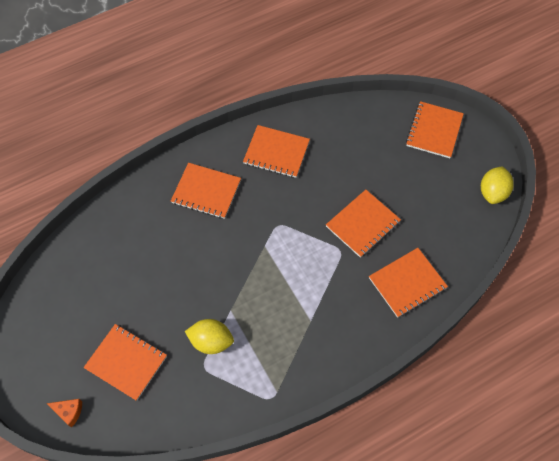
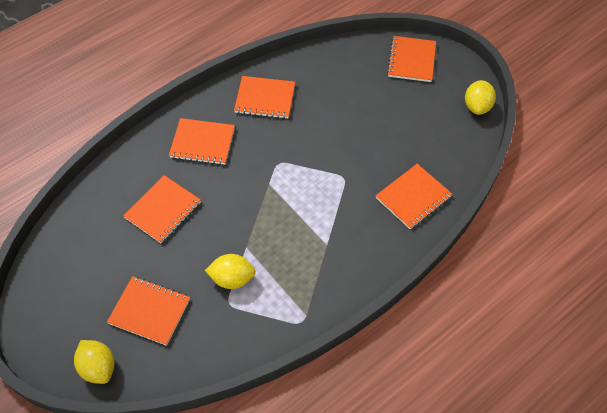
camera: 10 degrees left, 5 degrees down
orange cheese [47,399,82,428] -> yellow lemon [74,340,114,384]
orange notebook [326,190,401,258] -> orange notebook moved to [123,175,201,243]

